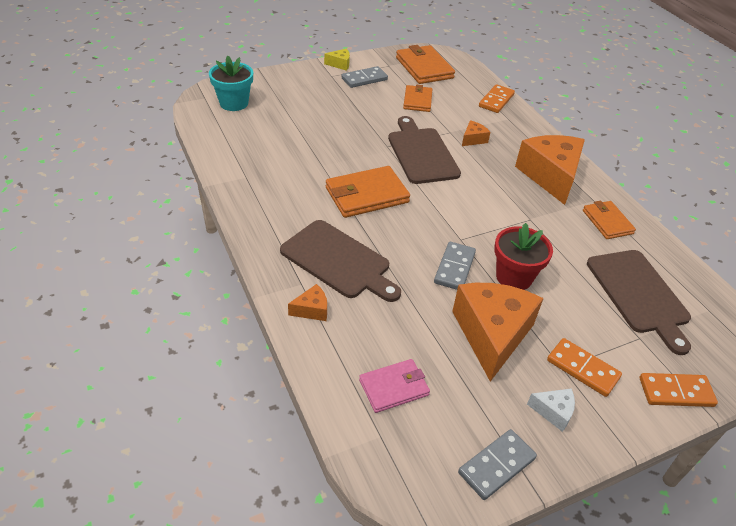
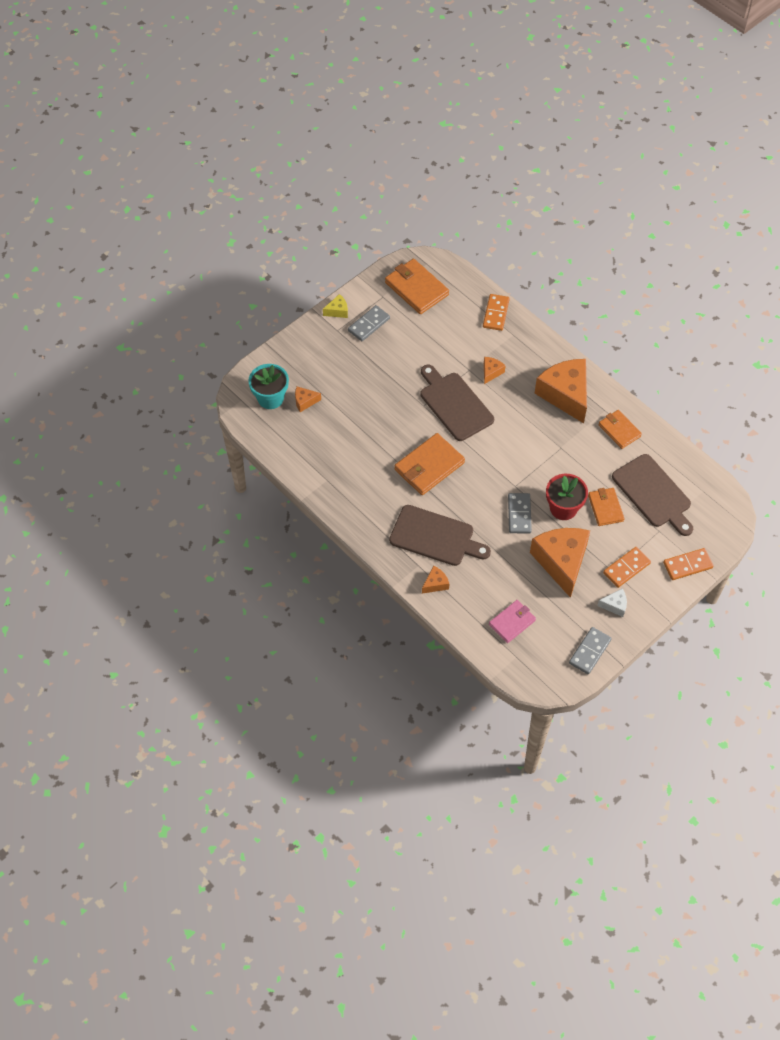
camera: 15 degrees left, 15 degrees up
orange wallet [403,85,432,112] -> orange wallet moved to [588,488,625,526]
orange domino [547,338,622,397] -> orange domino turned 60 degrees counterclockwise [603,547,651,588]
none -> orange cheese [295,386,321,412]

